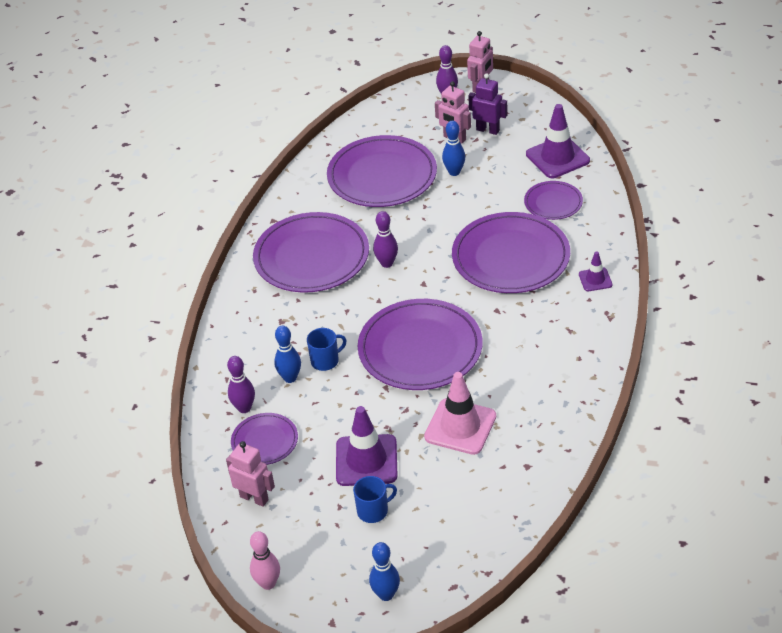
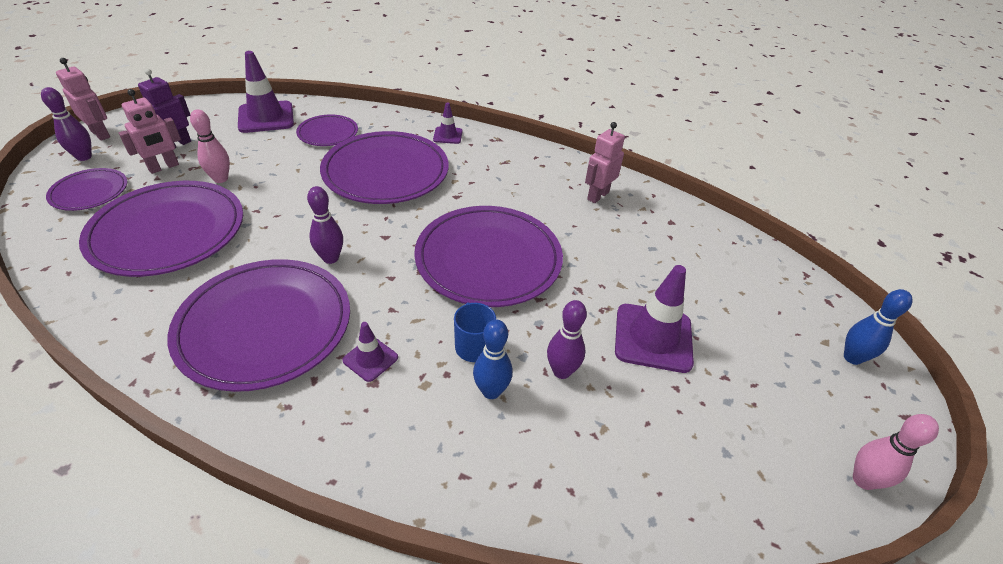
camera: 85 degrees left, 0 degrees up
pink robot [226,441,275,507] -> pink robot moved to [585,122,625,203]
purple bowling pin [227,356,255,413] -> purple bowling pin moved to [547,300,587,379]
purple plate [231,413,298,465] -> purple plate moved to [46,168,127,211]
blue mug [353,476,397,523] -> none
pink traffic cone [424,372,496,455] -> none
blue bowling pin [442,121,465,176] -> pink bowling pin [190,109,230,183]
none -> purple traffic cone [342,322,398,382]

